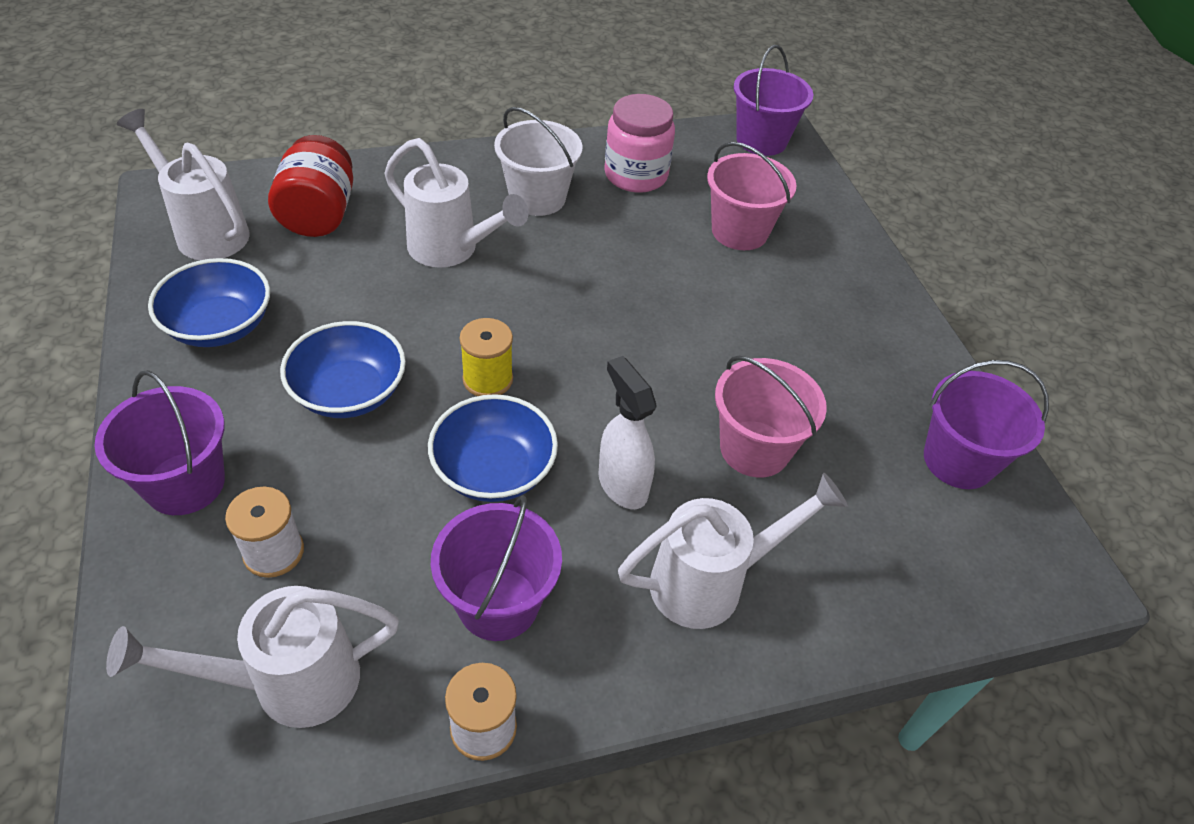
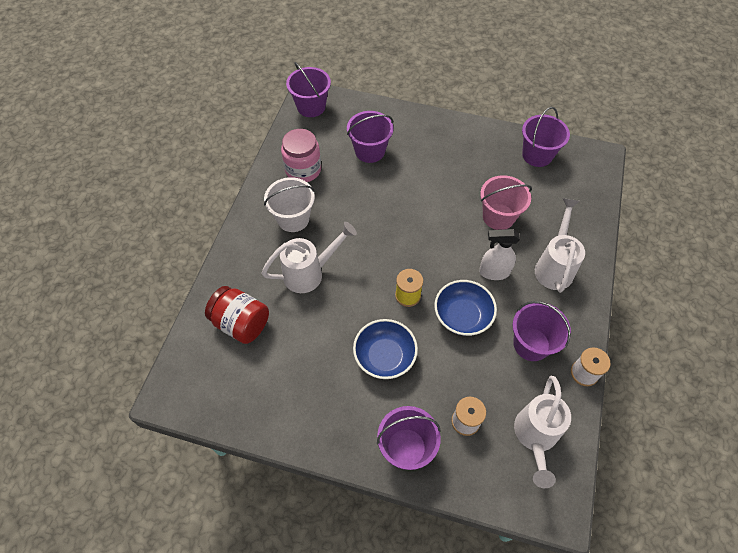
camera: 55 degrees left, 10 degrees up
white watering can [117,109,250,260] -> none
blue bowl [148,258,270,347] -> none
pink bucket [707,142,797,250] -> purple bucket [347,111,394,163]

